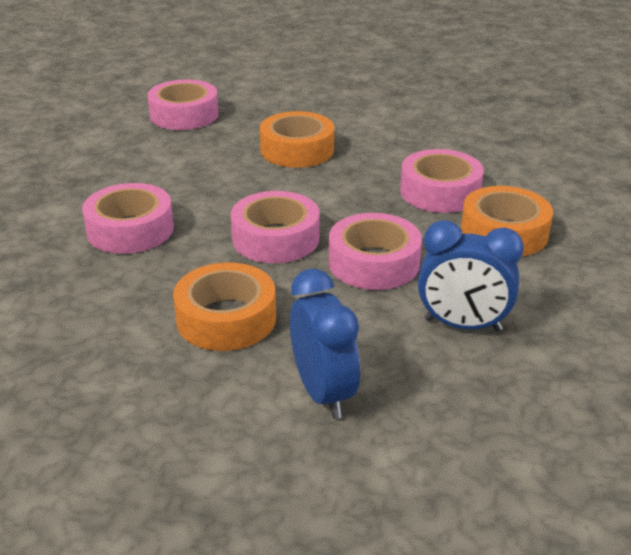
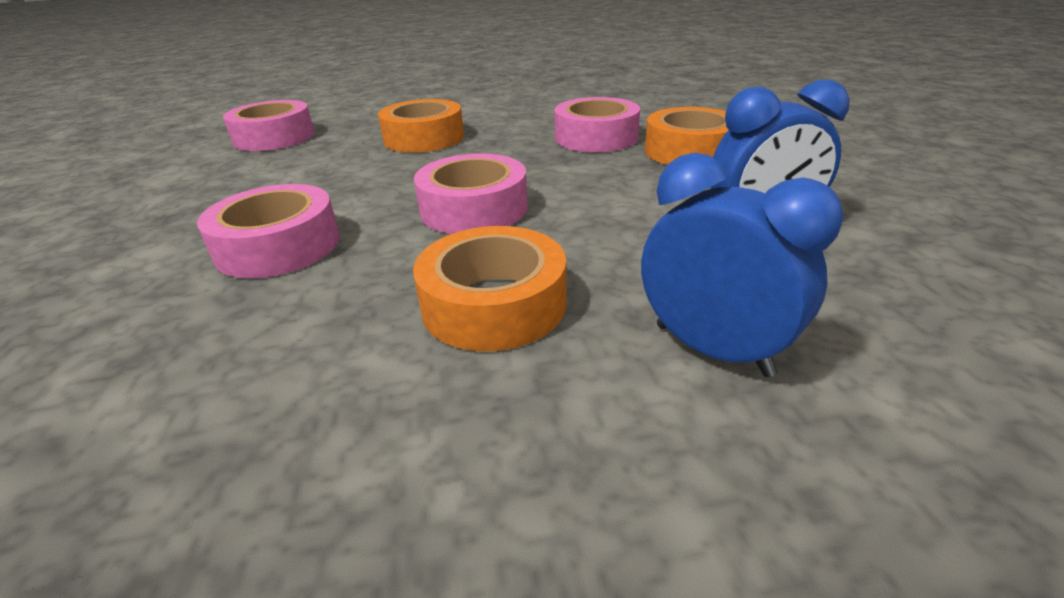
camera: 25 degrees left, 0 degrees up
pink tape [329,213,422,290] -> none

